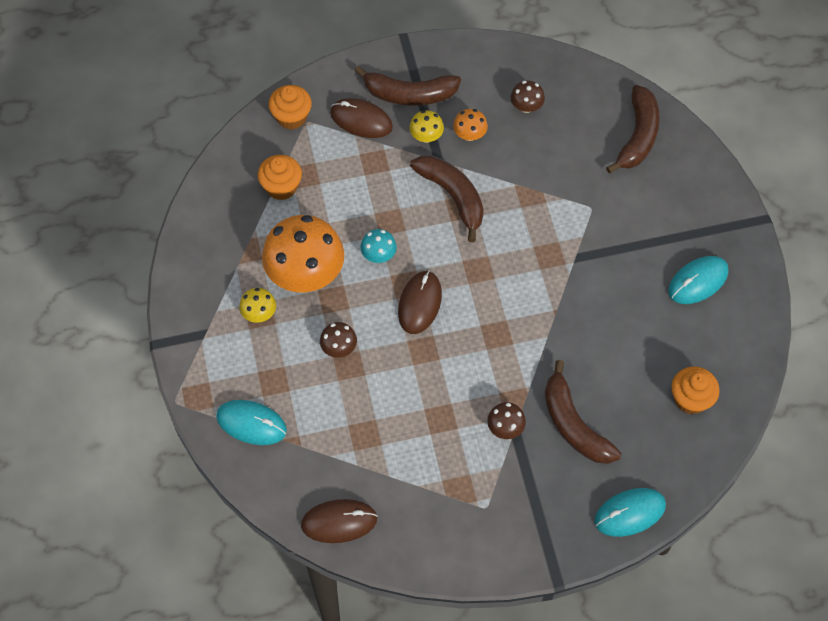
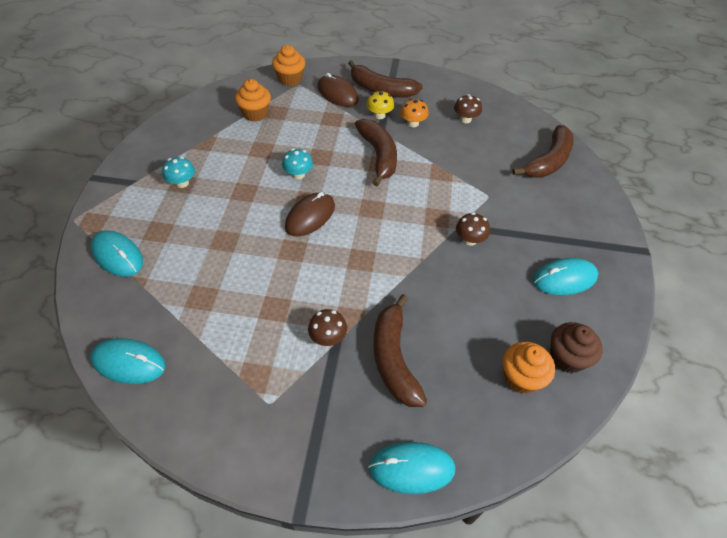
camera: 20 degrees right, 10 degrees down
yellow mushroom [239,288,276,323] -> turquoise mushroom [162,157,195,188]
orange mushroom [262,215,344,292] -> none
brown mouse [301,499,378,543] -> turquoise mouse [90,338,166,384]
brown mushroom [320,322,357,358] -> brown mushroom moved to [456,212,490,246]
none -> brown cupcake [550,322,603,373]

